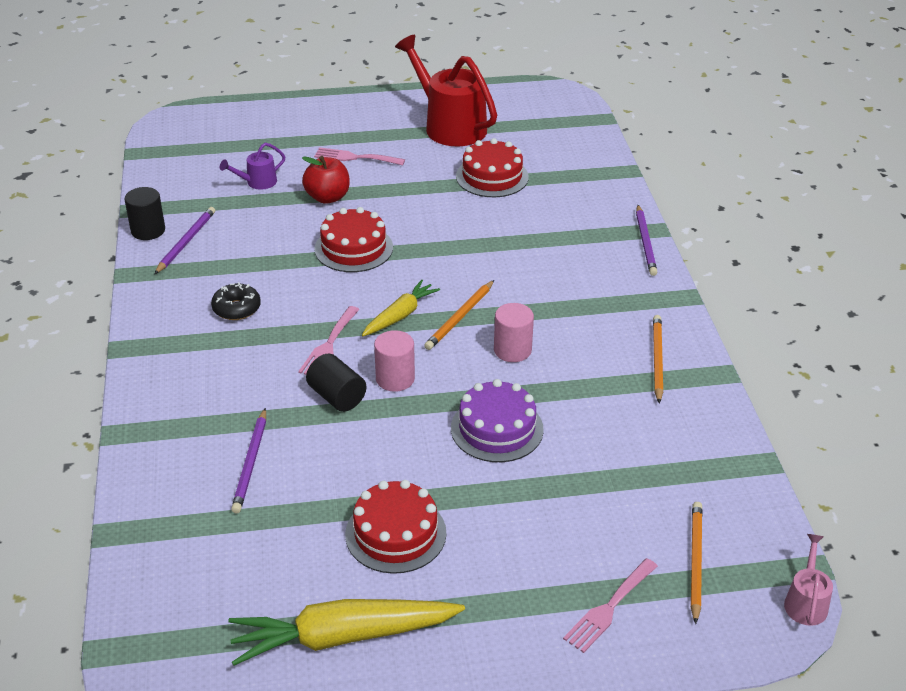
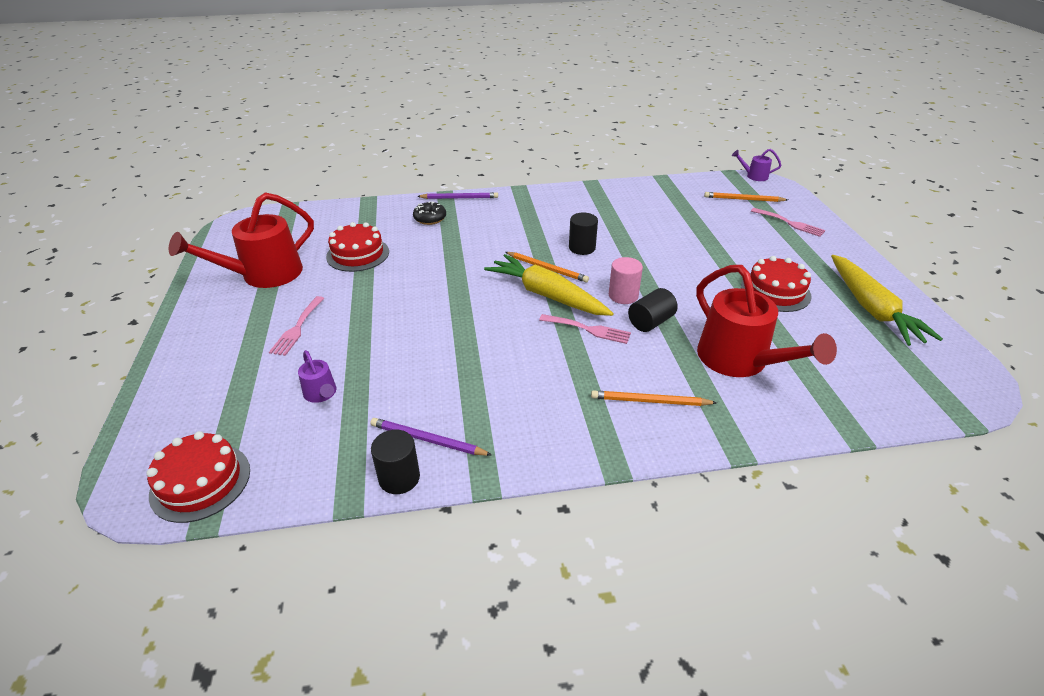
camera: 90 degrees left, 0 degrees up
black donut [211,282,261,320] -> black donut moved to [413,201,446,225]
purple pencil [231,408,266,513] -> red watering can [696,265,837,377]
red apple [302,156,350,204] -> none
red cake [314,207,393,272] -> red cake moved to [146,431,250,523]
yellow carrot [362,280,440,336] -> yellow carrot [484,254,614,316], size x1.72
purple cake [451,379,544,462] -> none
pink cylinder [494,303,534,362] -> black cylinder [569,213,598,255]
orange pencil [653,315,663,403] -> orange pencil moved to [591,390,717,406]
pink watering can [784,534,833,626] -> purple watering can [732,149,781,181]

